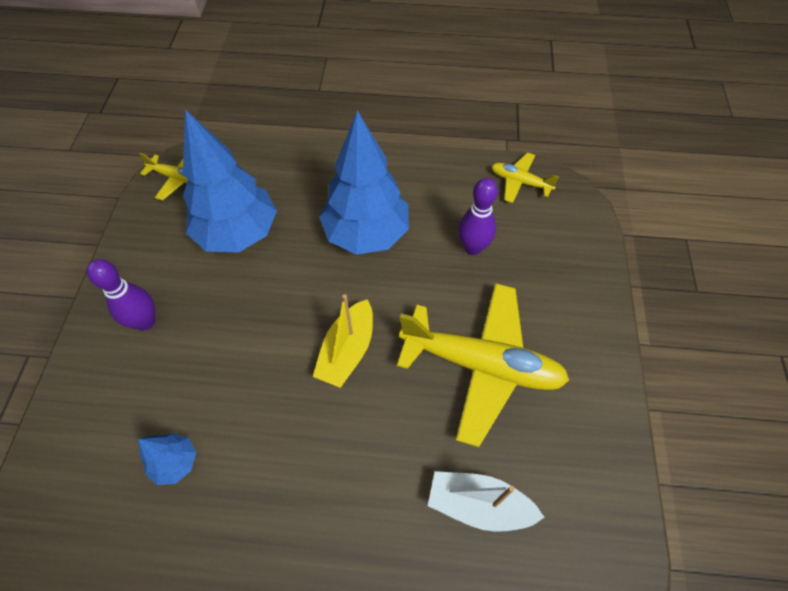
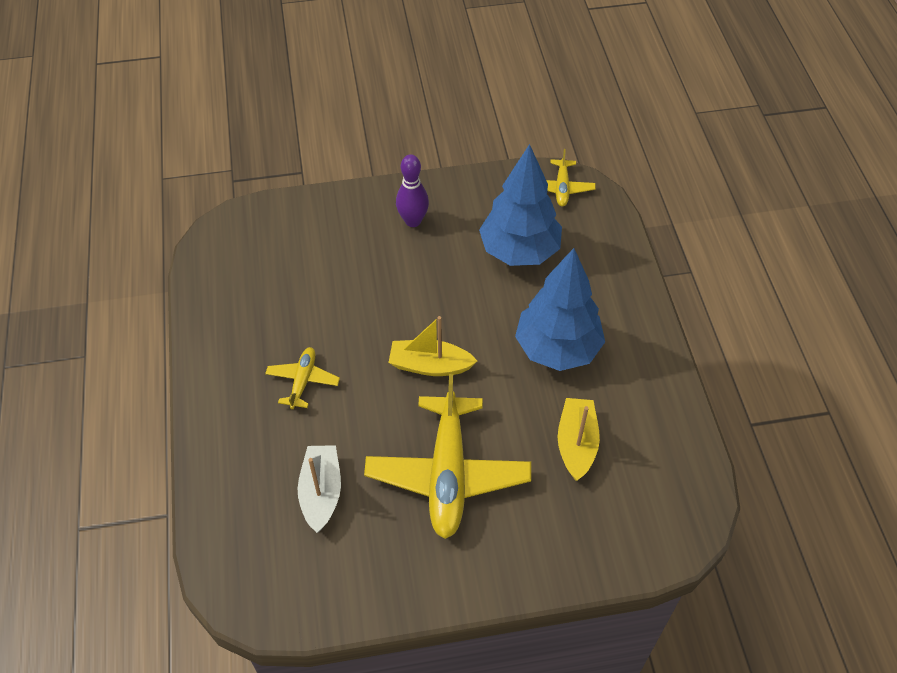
camera: 75 degrees right, 5 degrees down
blue tree [138,433,196,485] -> none
purple bowling pin [458,178,498,255] -> yellow boat [558,398,600,481]
yellow plane [491,152,559,203] -> yellow plane moved to [265,347,340,409]

